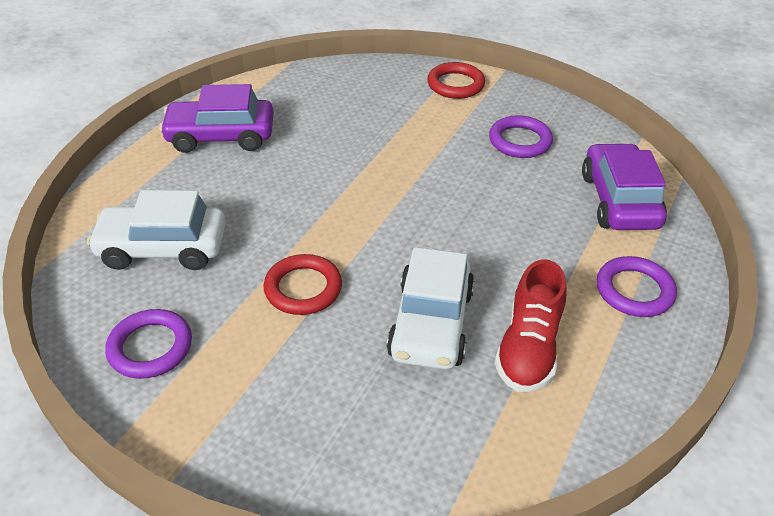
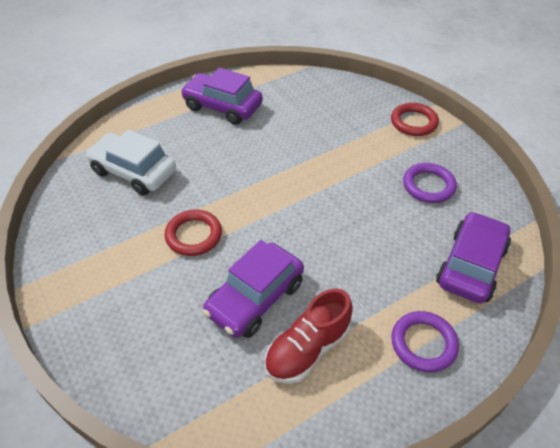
camera: 30 degrees right, 5 degrees up
purple ring [105,309,192,379] -> none
white car [387,247,475,370] -> purple car [202,240,304,338]

